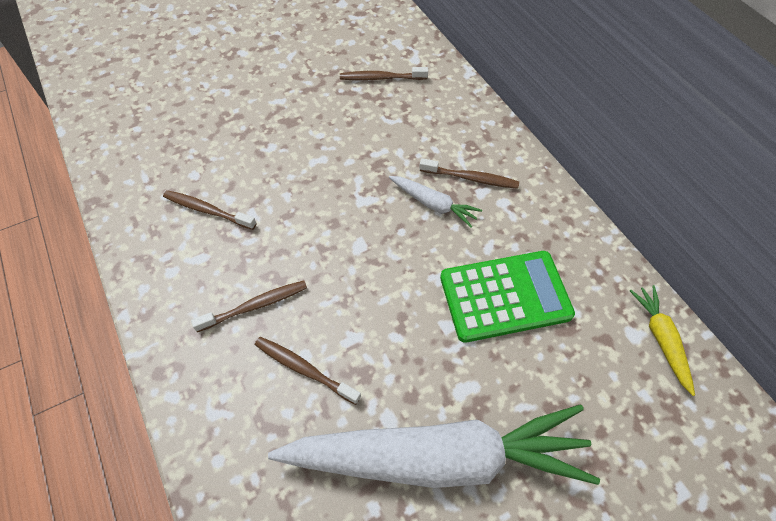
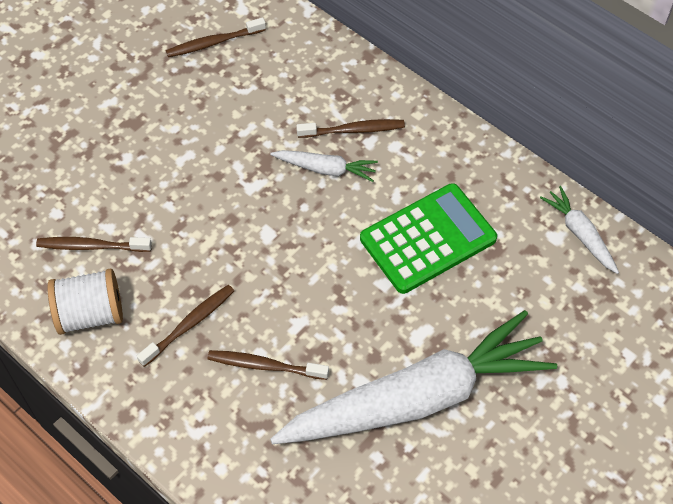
camera: 20 degrees left, 0 degrees up
yellow carrot [630,285,695,396] -> white carrot [540,186,619,274]
none -> white spool [47,269,123,335]

